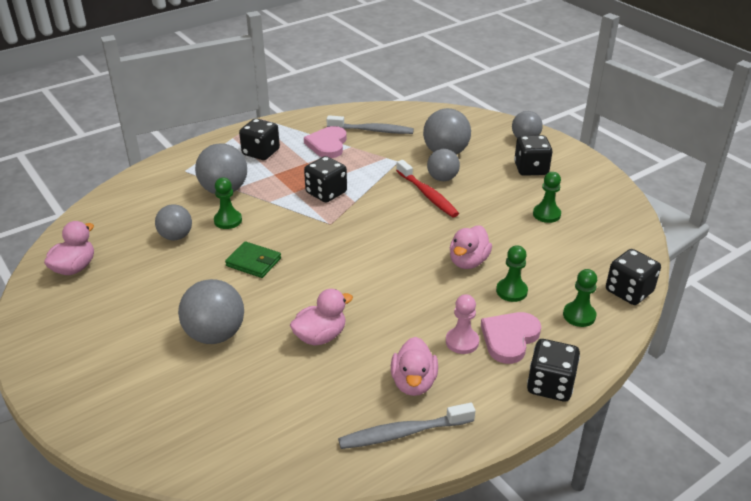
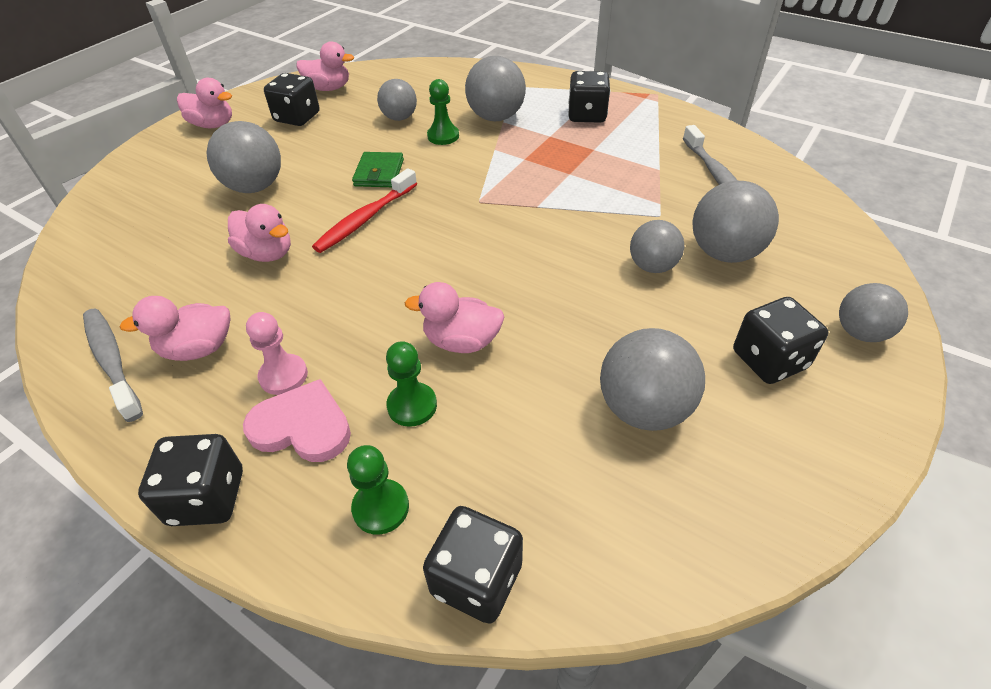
camera: 70 degrees right, 10 degrees up
pink heart [304,126,347,158] -> none
black dice [304,156,347,203] -> black dice moved to [264,73,320,126]
red toothbrush [396,160,459,217] -> red toothbrush moved to [312,168,417,253]
green pawn [533,172,561,223] -> grey ball [600,328,705,431]
none -> pink duck [177,78,232,128]

